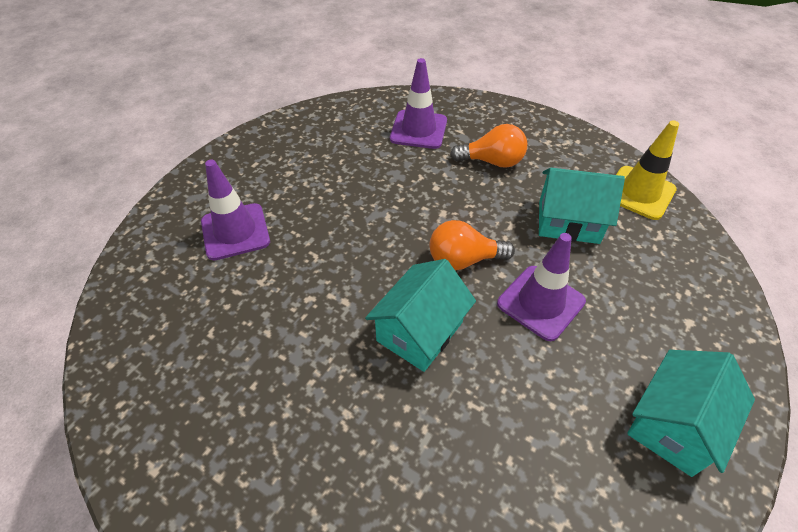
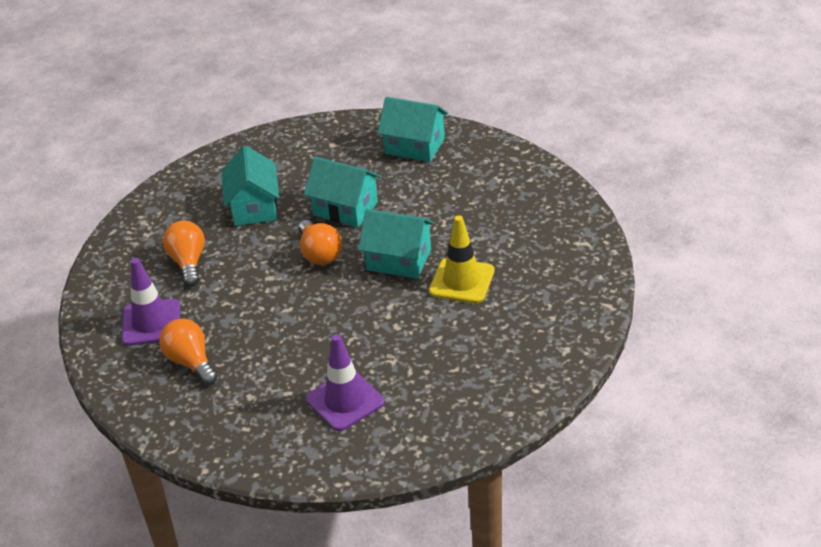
camera: 105 degrees left, 10 degrees down
purple traffic cone [497,233,586,341] -> turquoise house [304,157,381,227]
yellow traffic cone [616,120,679,220] -> yellow traffic cone moved to [429,215,495,304]
none -> orange light bulb [159,318,218,386]

